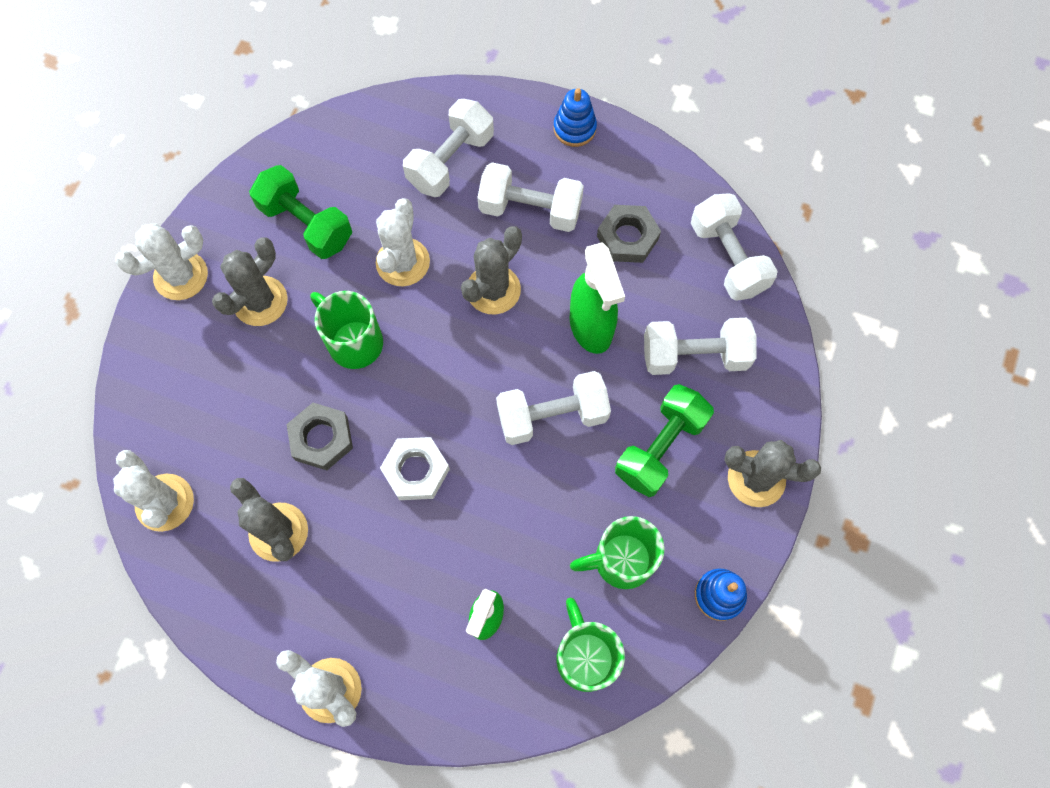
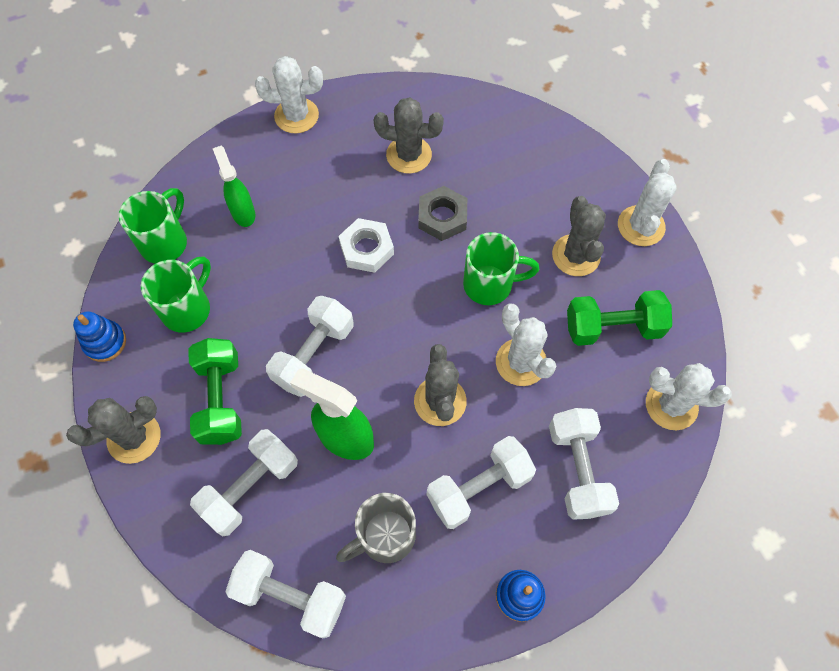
camera: 135 degrees right, 5 degrees down
white cactus [113,450,194,532] -> white cactus moved to [646,363,732,430]
green mug [557,597,625,692] -> green mug turned 90 degrees counterclockwise [119,188,187,264]
grey nut [597,205,661,263] -> grey mug [336,493,416,563]

